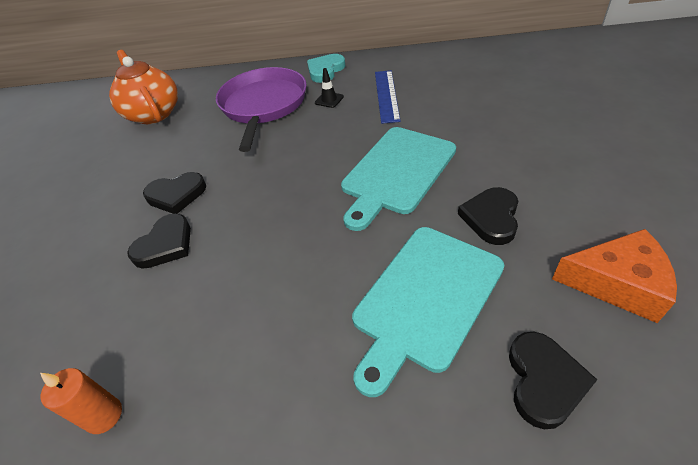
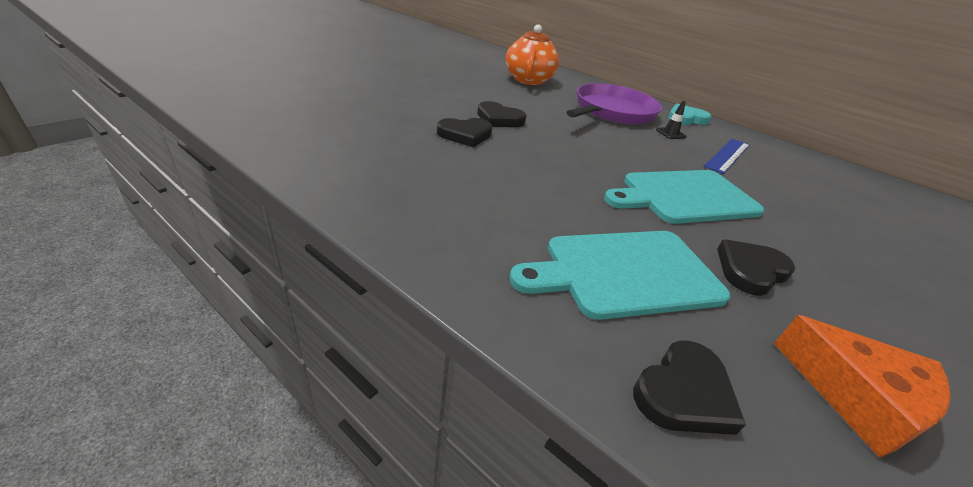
camera: 30 degrees right, 10 degrees down
orange candle [40,368,122,434] -> none

